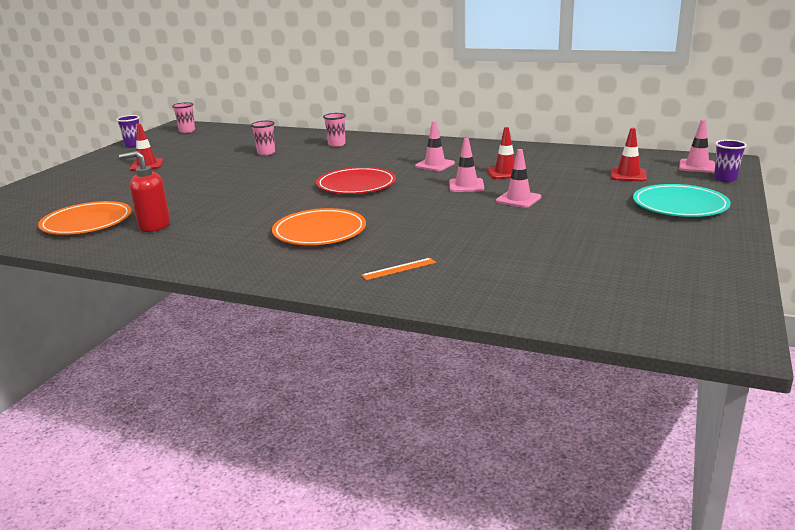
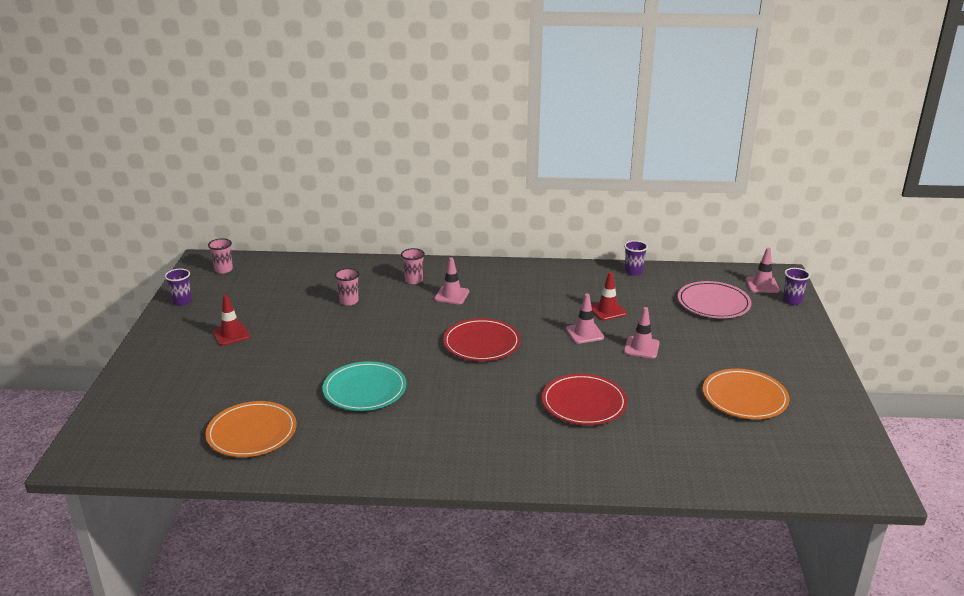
camera: 20 degrees left, 5 degrees up
red soap dispenser [119,151,170,232] -> none
orange plate [272,208,366,245] -> orange plate moved to [703,369,790,419]
orange ruler [361,258,436,280] -> none
pink traffic cone [415,121,455,171] -> pink traffic cone moved to [434,257,469,304]
red traffic cone [611,128,647,181] -> pink plate [678,281,752,318]
turquoise plate [633,184,731,217] -> turquoise plate moved to [322,361,406,411]
none -> red plate [542,374,627,425]
none -> purple cup [624,240,648,276]

